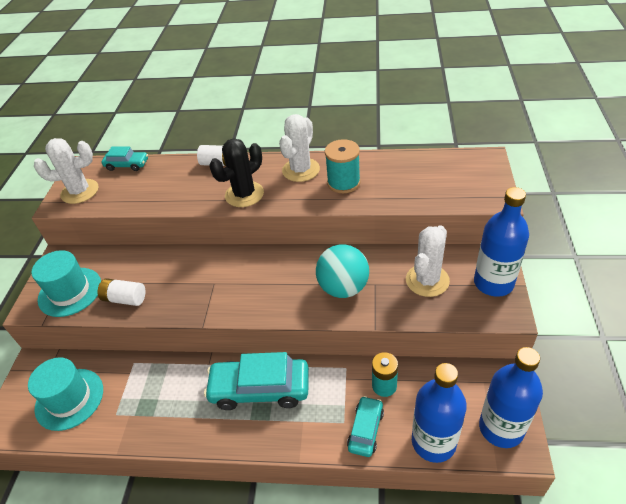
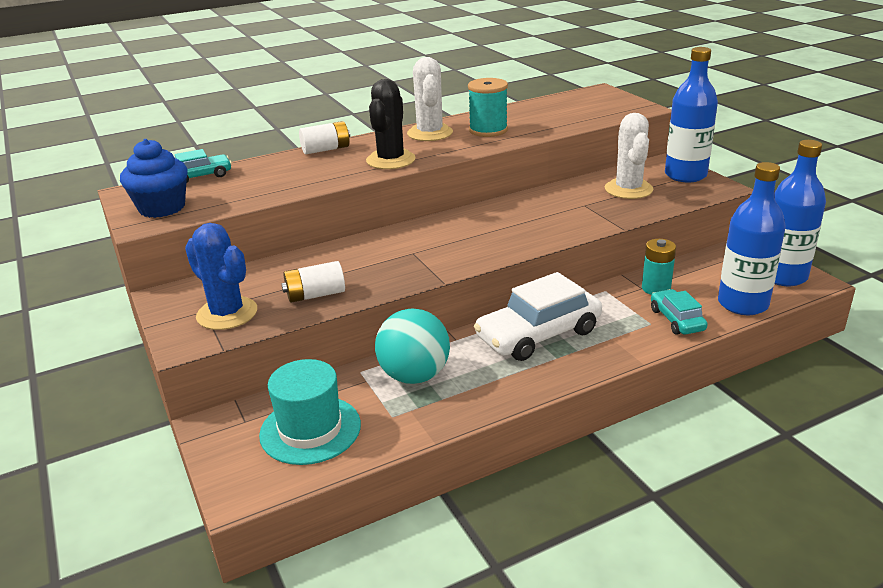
camera: 35 degrees left, 15 degrees down
turquoise hat [31,250,101,317] -> blue cactus [185,223,257,330]
white cactus [34,138,99,204] -> blue cupcake [120,139,187,218]
turquoise car [204,352,309,410] -> white car [474,272,602,361]
turquoise ball [316,245,369,298] -> turquoise ball moved to [375,309,450,384]

